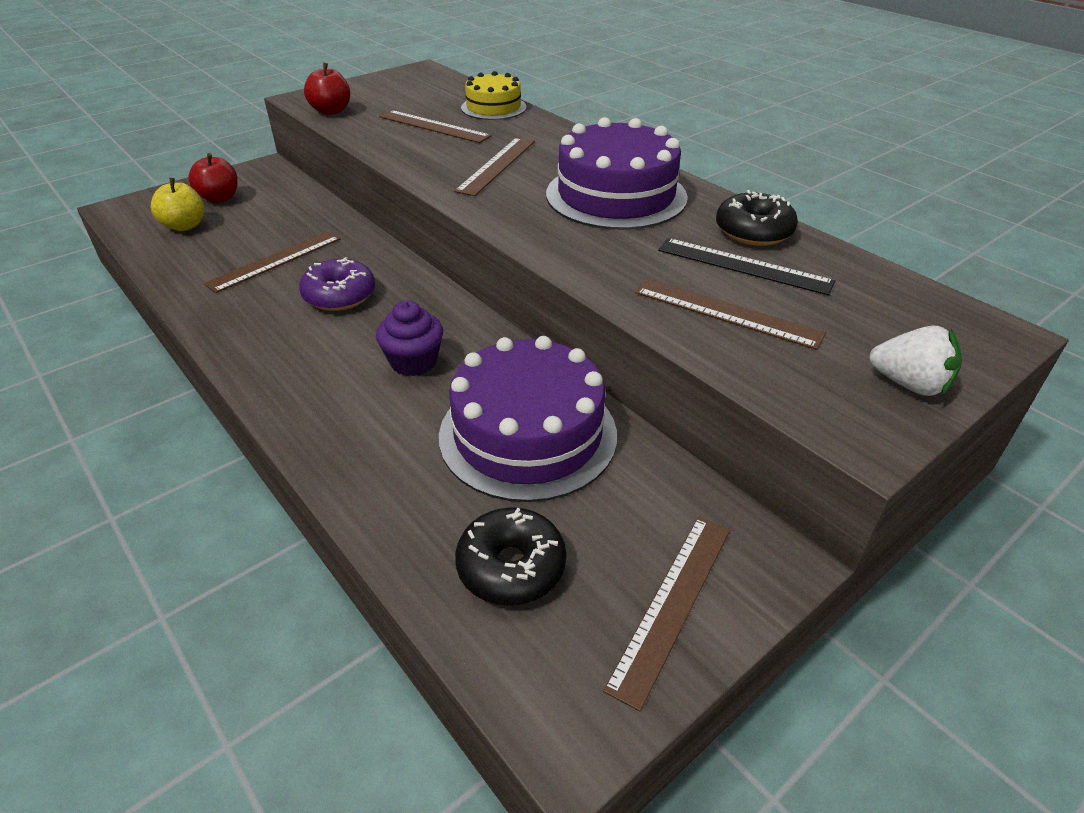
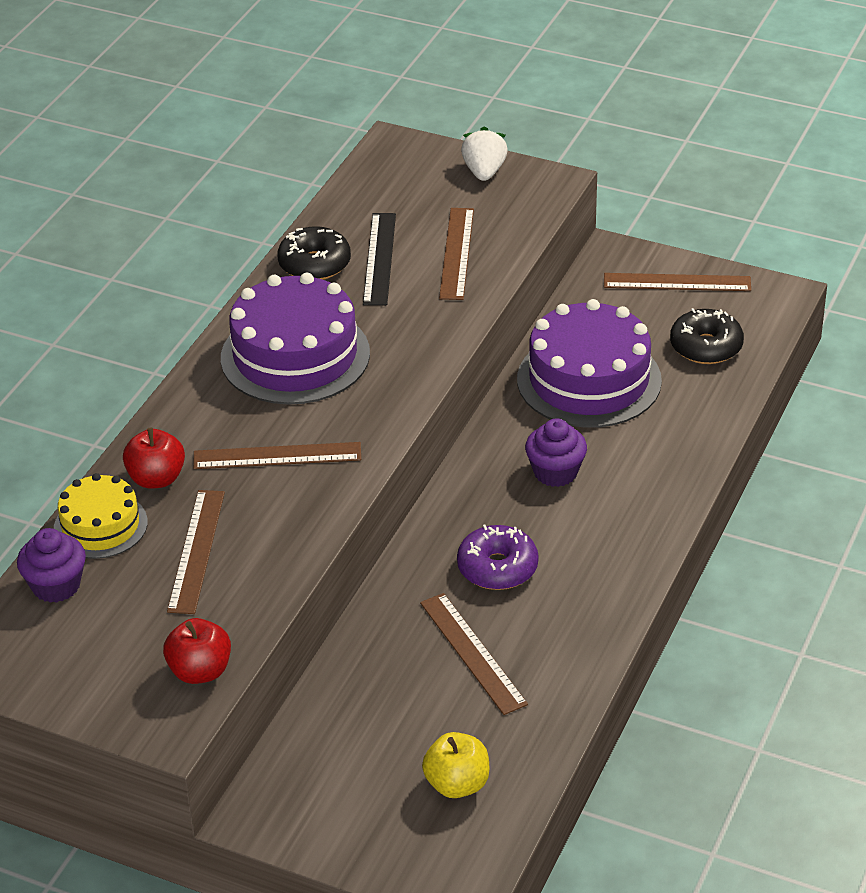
camera: 115 degrees left, 0 degrees up
red apple [188,153,238,203] -> red apple moved to [123,428,185,488]
brown ruler [204,231,340,293] -> brown ruler turned 45 degrees clockwise [420,593,528,715]
none -> purple cupcake [17,528,86,603]

